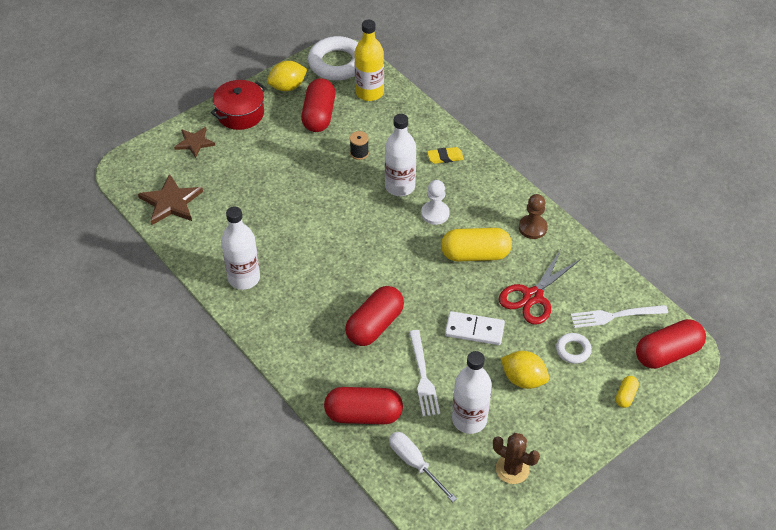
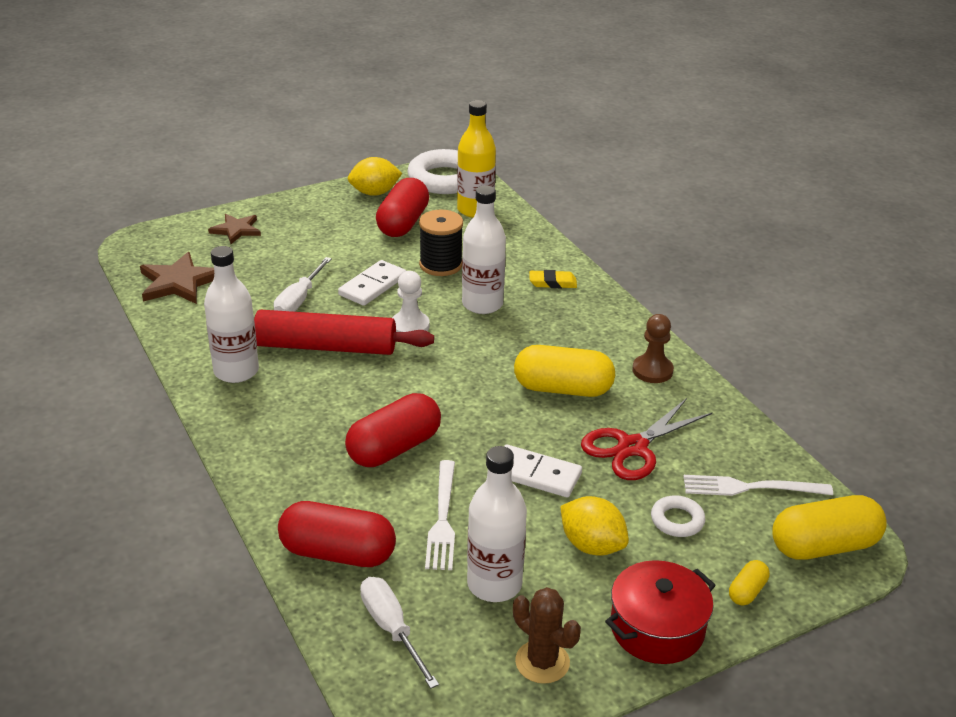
camera: 10 degrees right, 15 degrees down
red pot [211,80,266,130] -> red pot moved to [605,560,716,664]
black spool [350,131,369,160] -> black spool [419,210,463,276], size x1.74
white pawn [421,180,450,225] -> white pawn moved to [392,271,430,332]
red capsule [636,319,706,369] -> yellow capsule [772,495,887,560]
none -> red rolling pin [254,310,434,355]
none -> white screwdriver [274,257,332,312]
none -> white domino [338,260,406,306]

